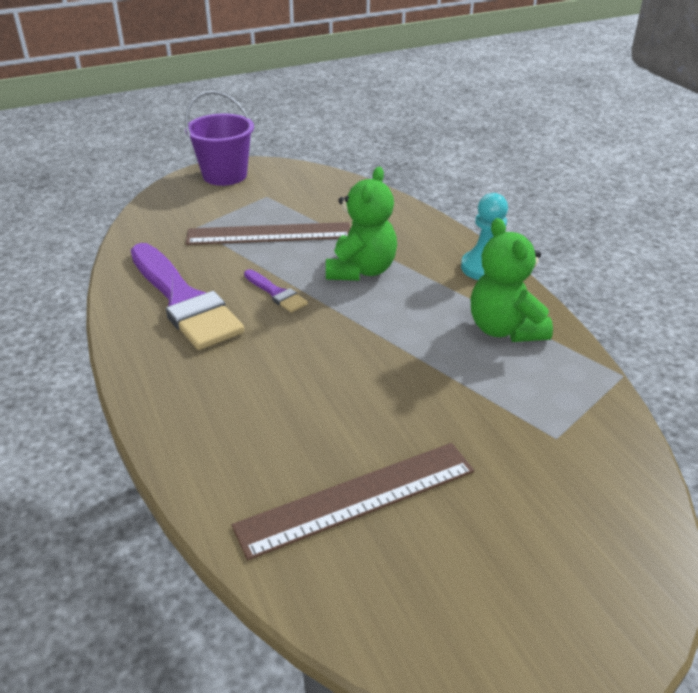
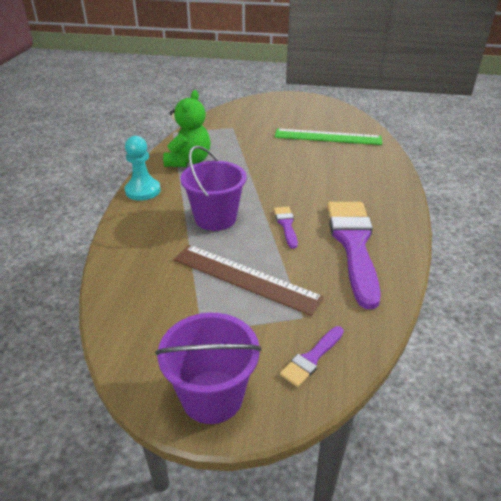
camera: 145 degrees left, 0 degrees up
brown ruler [231,443,474,560] -> green ruler [275,129,382,145]
green teddy bear [326,167,397,281] -> purple bucket [180,146,247,231]
none -> purple brush [280,326,344,387]

